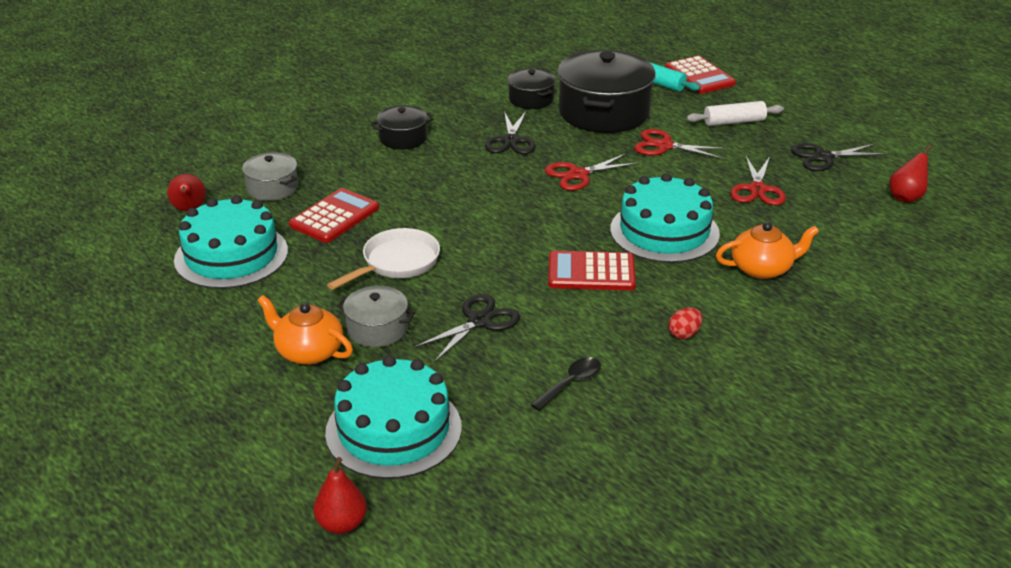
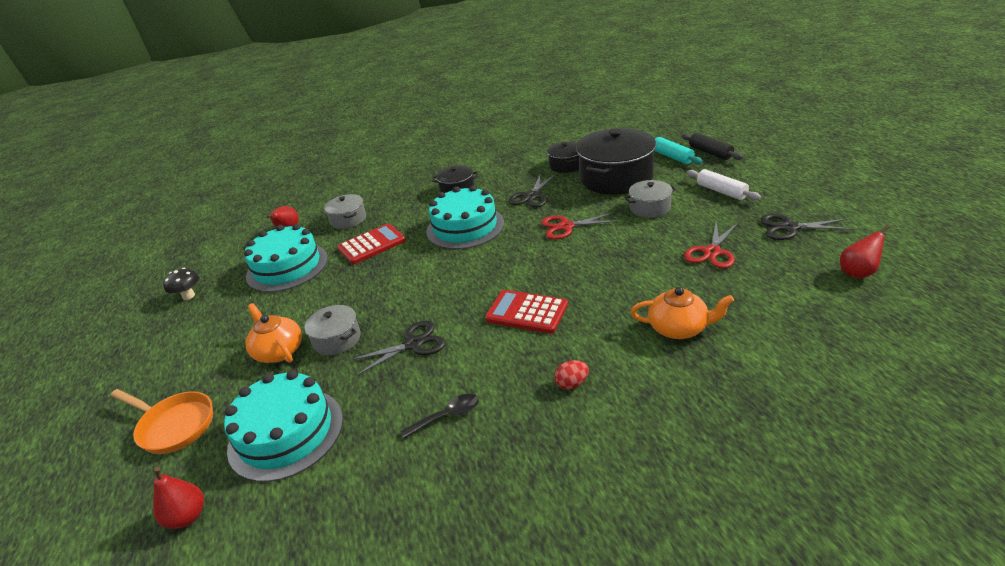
camera: 25 degrees right, 0 degrees up
white pan [327,228,440,290] -> none
turquoise cake [610,173,720,263] -> turquoise cake moved to [426,185,504,249]
red scissors [634,129,728,159] -> grey pot [624,180,677,218]
red calculator [665,56,736,94] -> black rolling pin [682,133,744,160]
white rolling pin [687,101,784,126] -> white rolling pin turned 45 degrees clockwise [687,169,761,200]
none -> orange pan [111,389,213,454]
none -> black mushroom [163,268,199,300]

